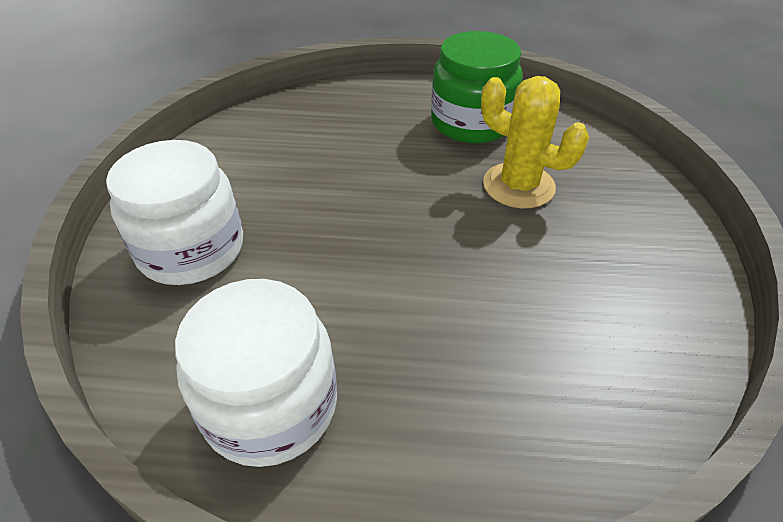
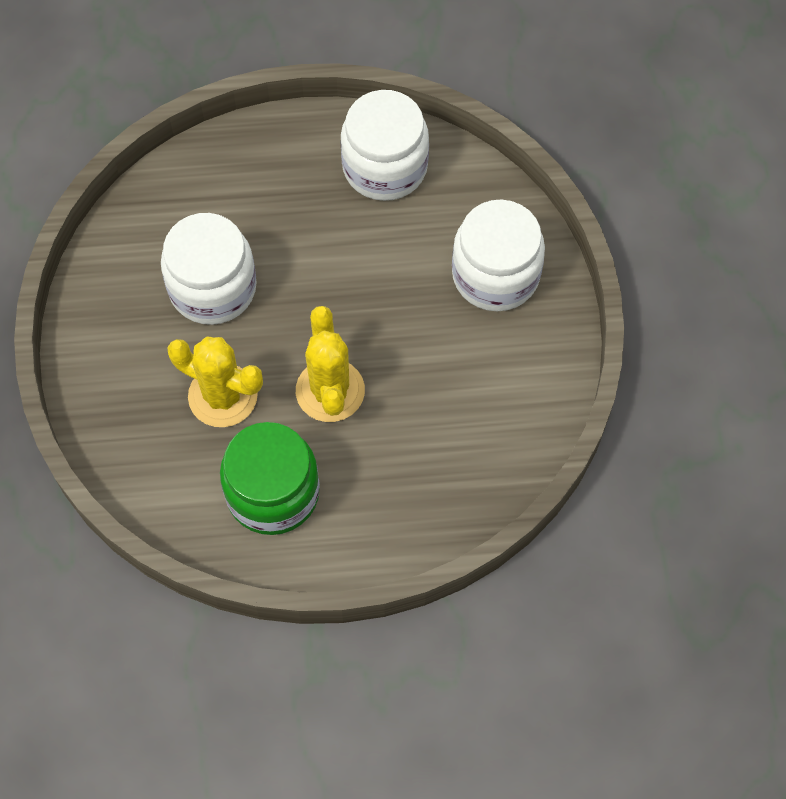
camera: 170 degrees right, 20 degrees up
none -> white jar [161,213,257,325]
none -> yellow cactus [296,306,365,422]

